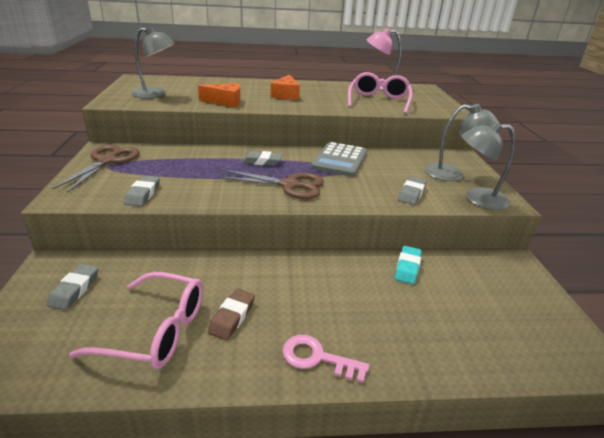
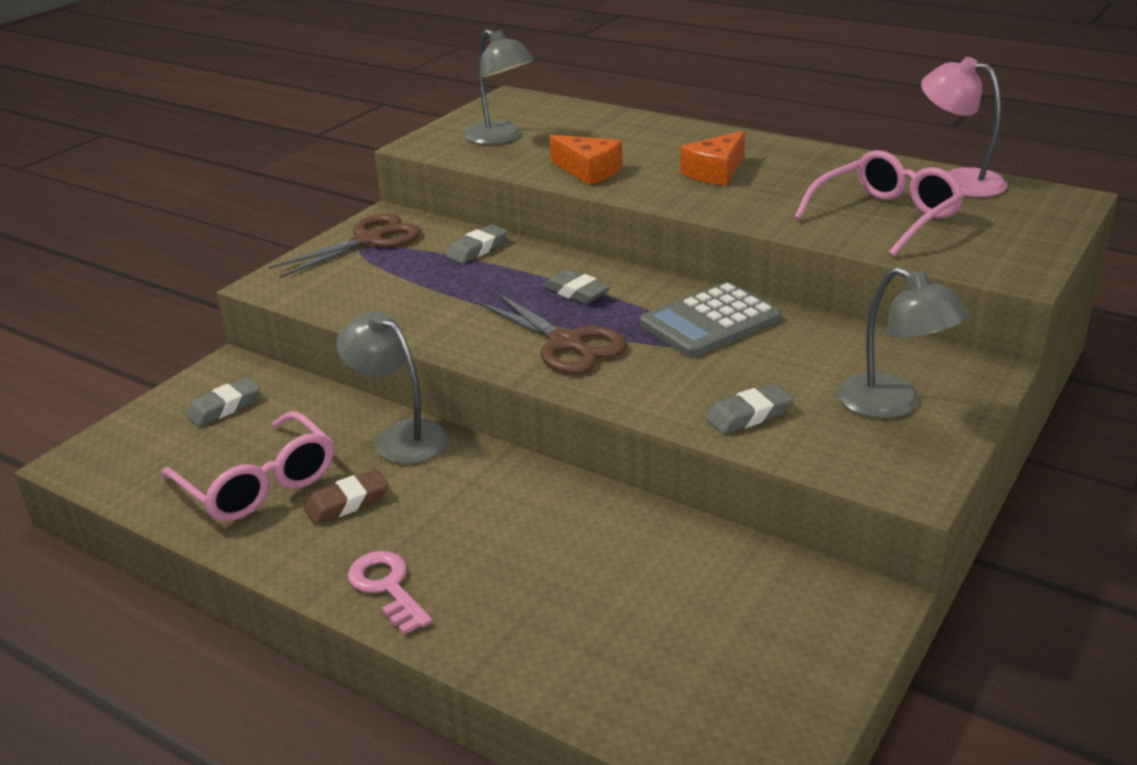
camera: 40 degrees right, 0 degrees up
grey eraser [124,175,160,206] -> grey eraser moved to [446,224,508,264]
turquoise eraser [395,246,422,284] -> none
grey lamp [461,121,515,210] -> grey lamp moved to [336,311,449,464]

